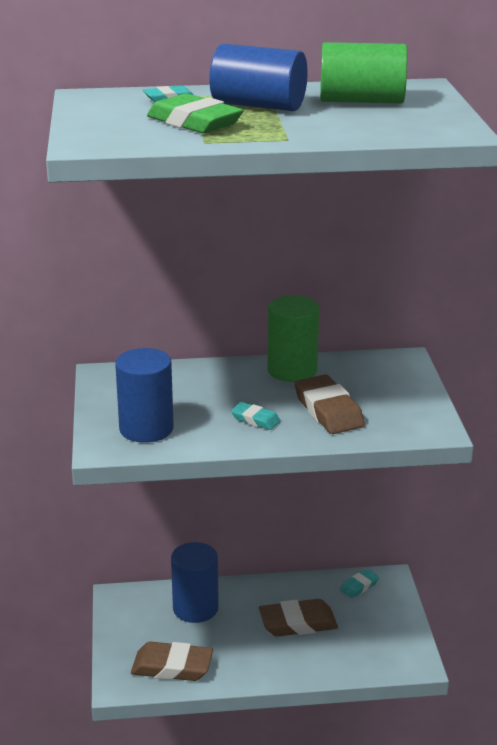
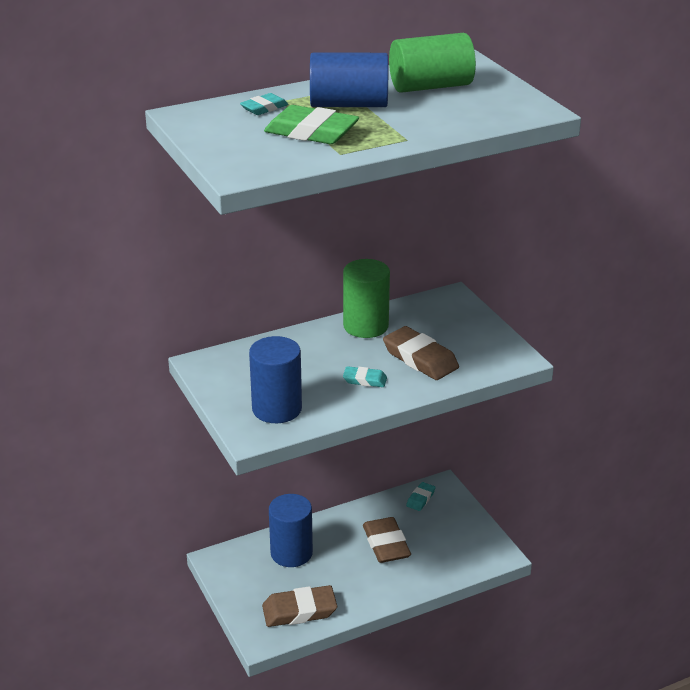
camera: 20 degrees left, 5 degrees up
brown eraser [259,599,338,637] -> brown eraser turned 75 degrees counterclockwise [363,517,411,563]

